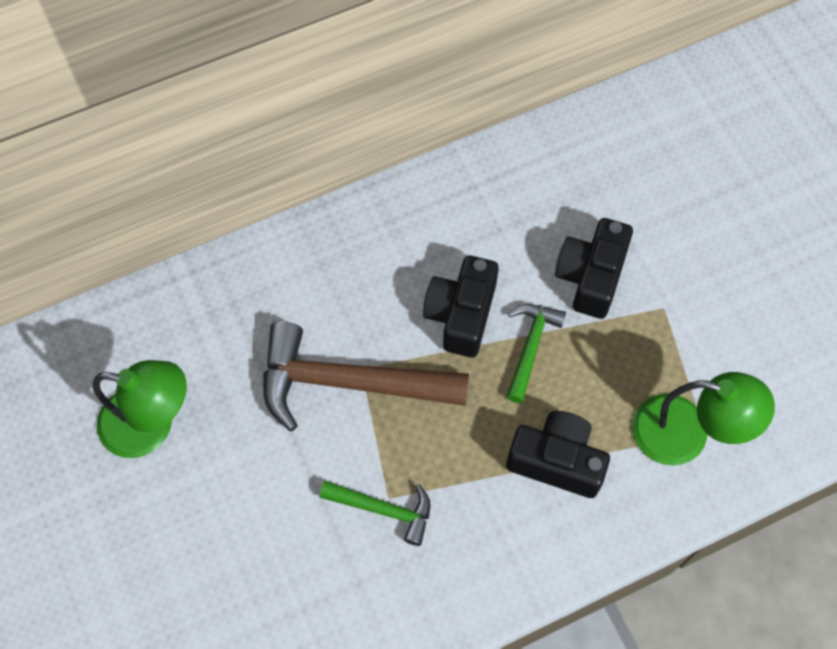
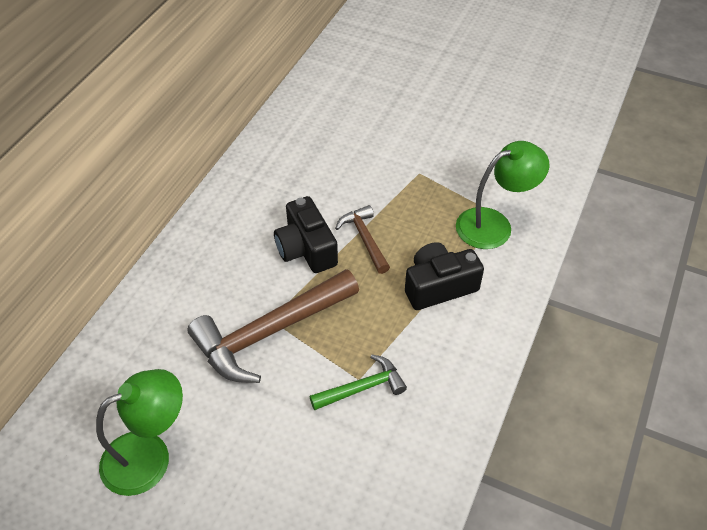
camera: 40 degrees left, 15 degrees down
green hammer [506,304,566,403] -> brown hammer [335,205,390,274]
black camera [555,218,633,319] -> none

